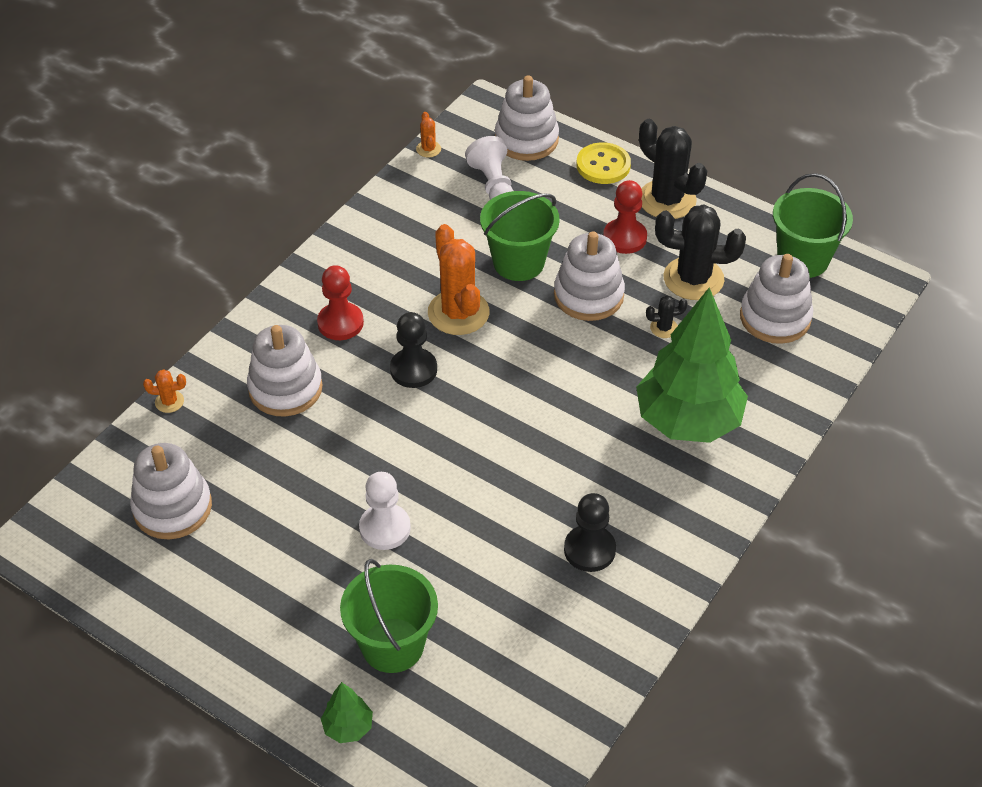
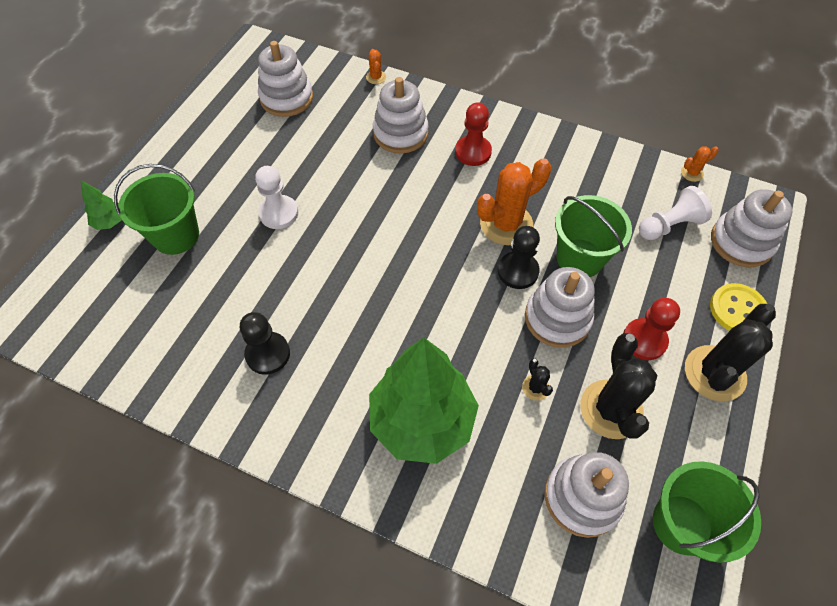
camera: 80 degrees right, 10 degrees up
black pawn [390,312,437,388] -> black pawn moved to [498,226,540,289]

